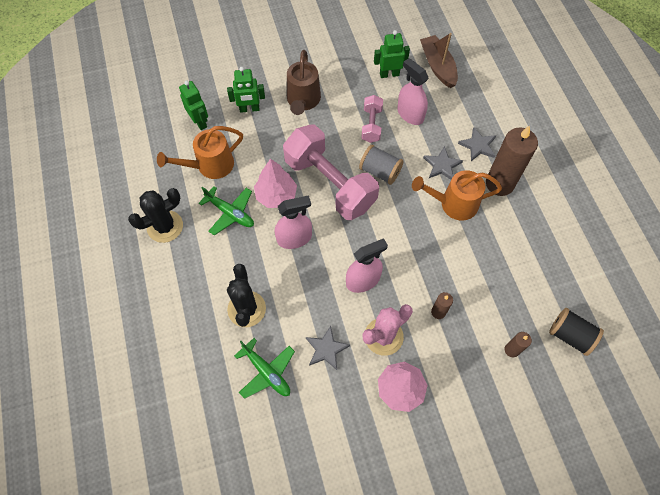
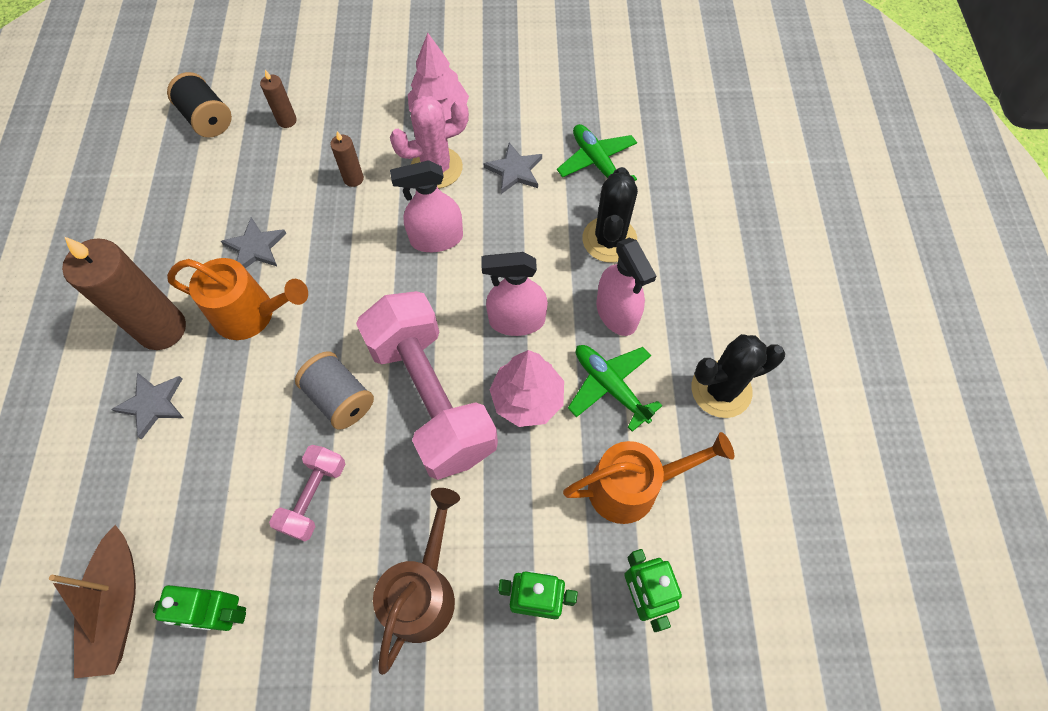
camera: 165 degrees left, 0 degrees up
pink spray bottle [397,58,429,125] -> pink spray bottle moved to [596,238,656,336]
grey star [423,146,463,180] -> grey star moved to [221,217,287,268]

